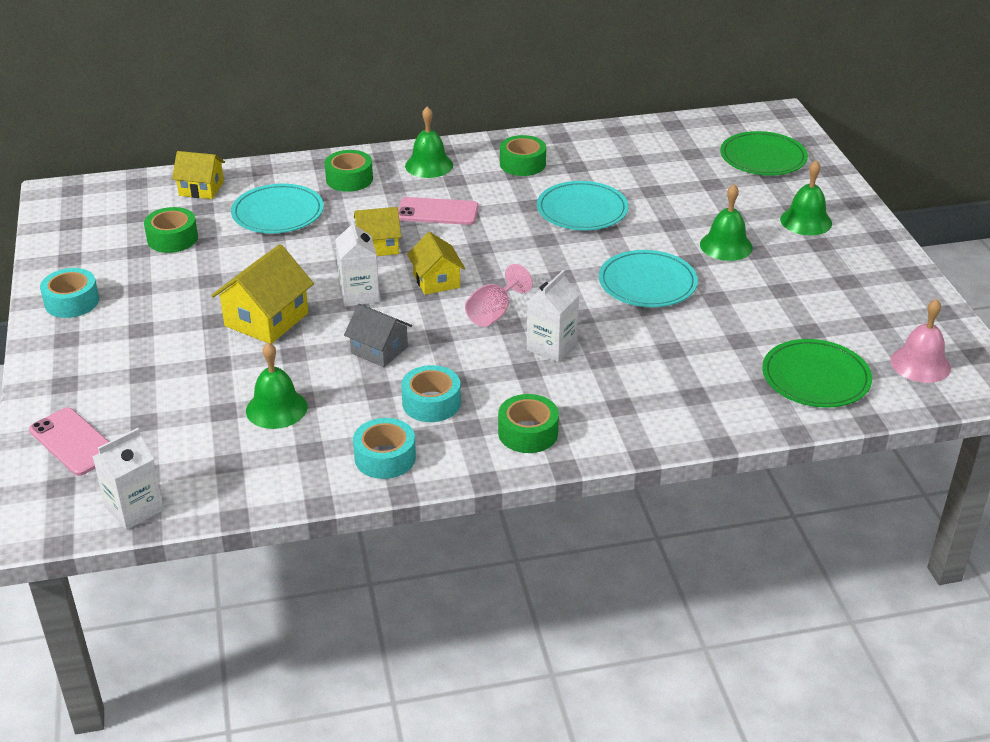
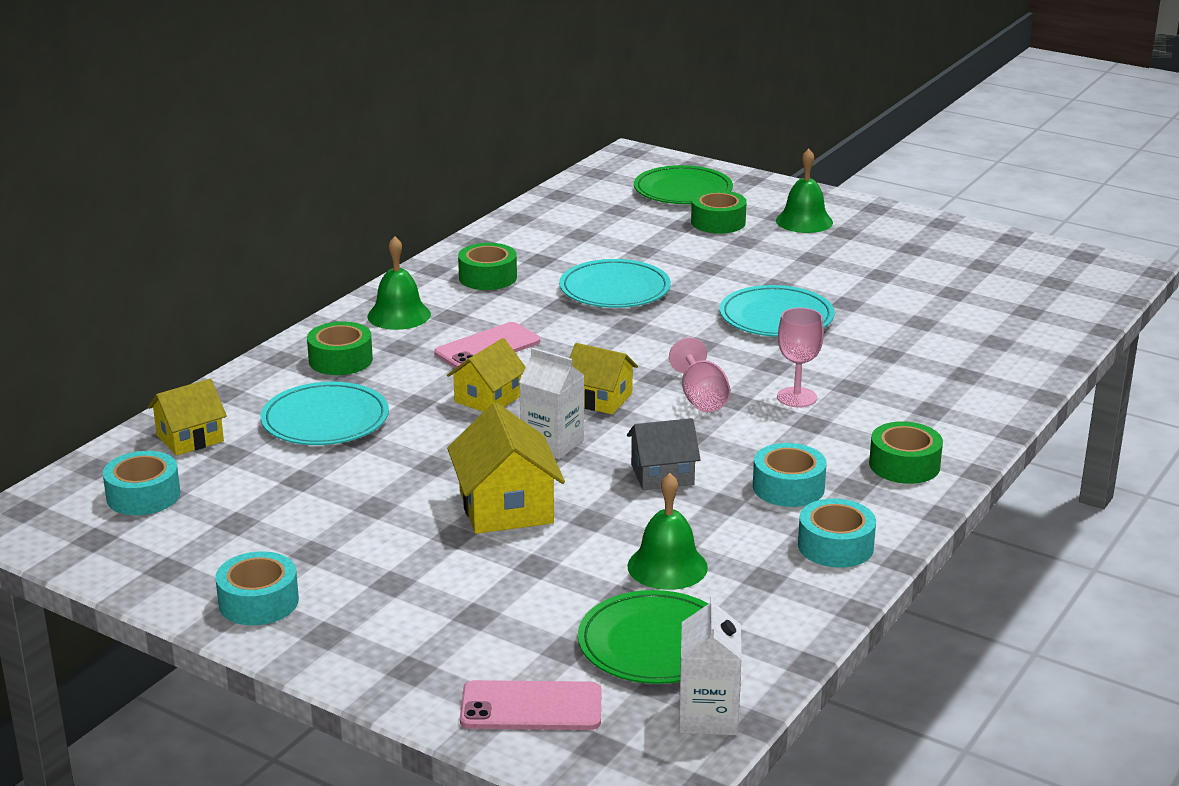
camera: 45 degrees left, 10 degrees down
green tape [144,207,198,253] -> green tape moved to [691,190,746,234]
white carton [527,270,579,362] -> pink goblet [777,308,824,407]
green bell [700,184,753,261] -> none
green plate [762,339,872,408] -> green plate moved to [578,590,708,684]
pink bell [890,299,951,383] -> none
none -> turquoise tape [103,451,180,515]

